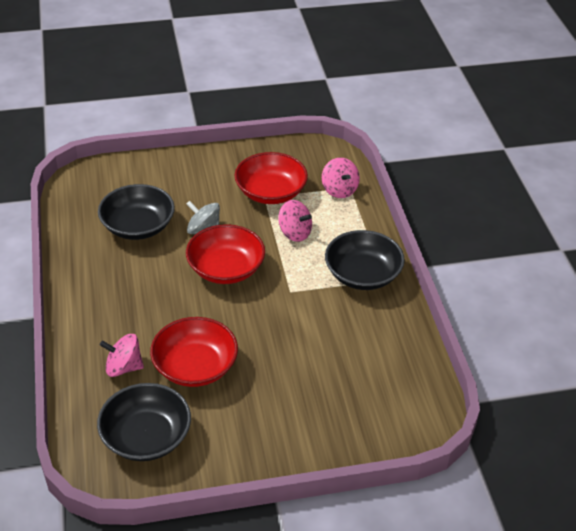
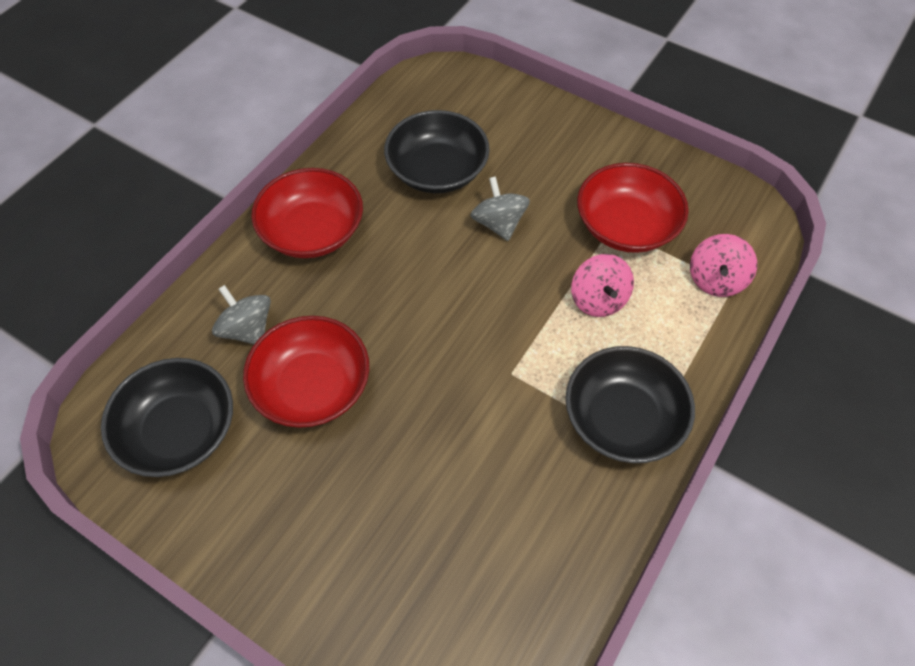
camera: 45 degrees right, 15 degrees up
pink spinning top [100,334,144,377] -> grey spinning top [212,285,271,344]
red bowl [186,224,265,284] -> red bowl moved to [251,168,363,258]

